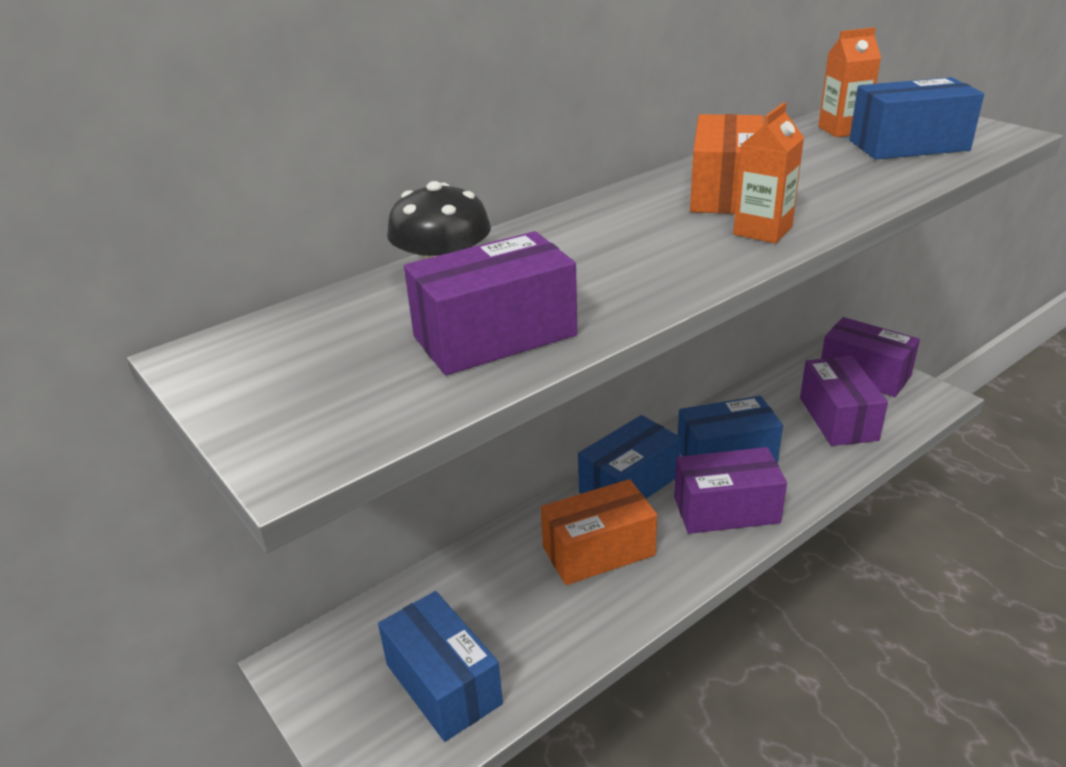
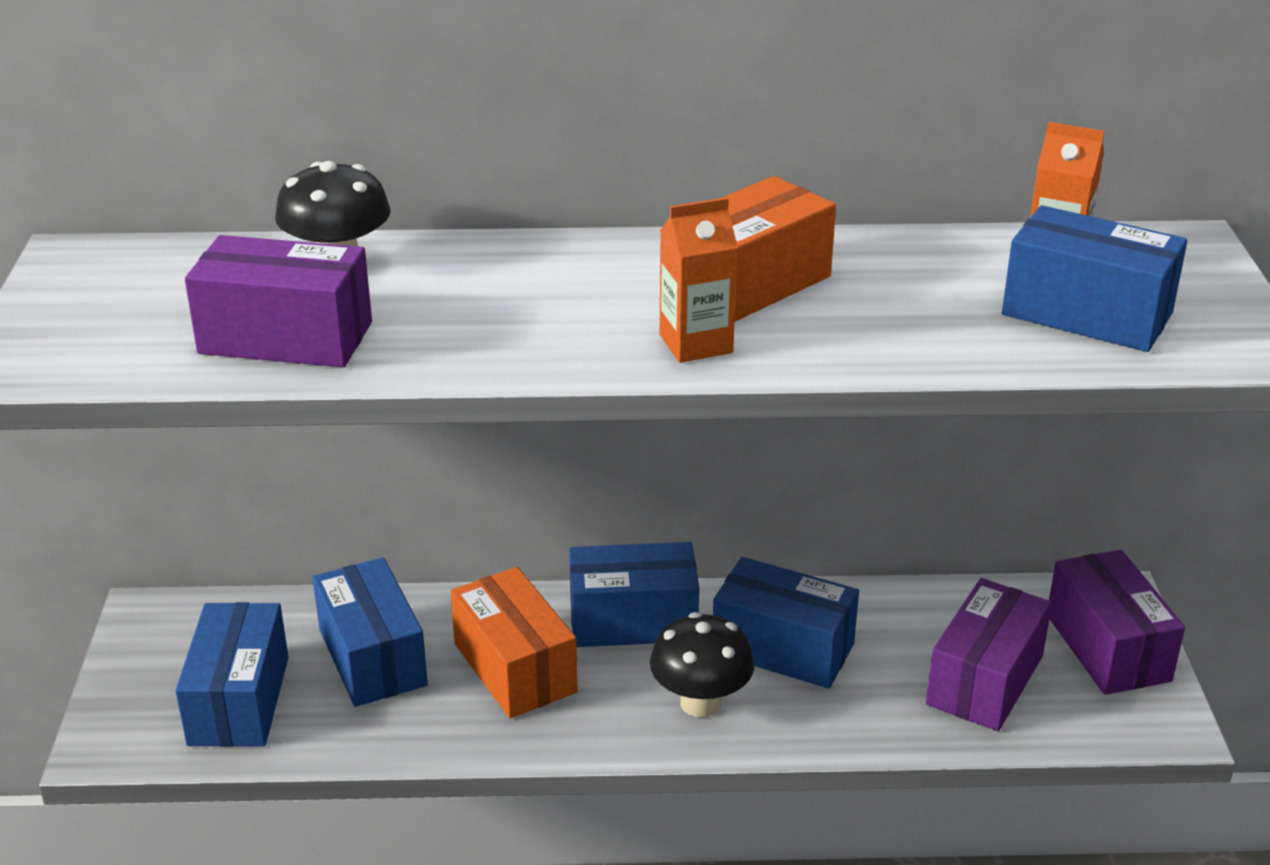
camera: 35 degrees right, 0 degrees up
orange box [541,479,657,585] -> orange box turned 45 degrees clockwise [450,567,578,718]
purple box [674,447,787,534] -> black mushroom [650,612,755,717]
none -> blue box [313,558,428,707]

